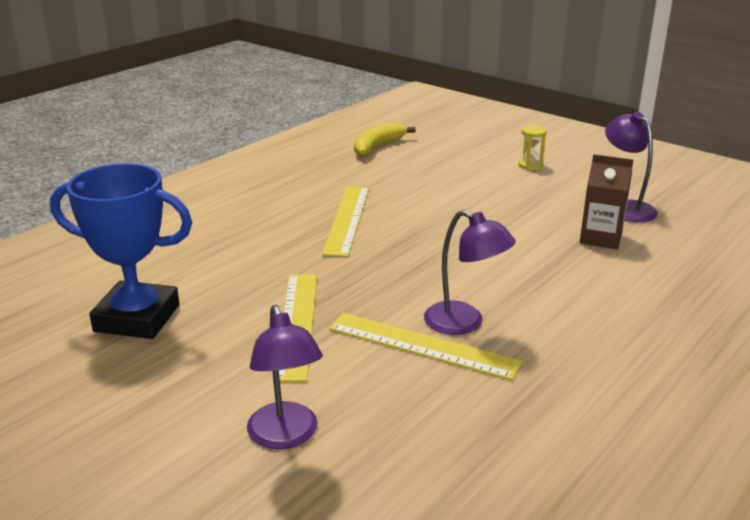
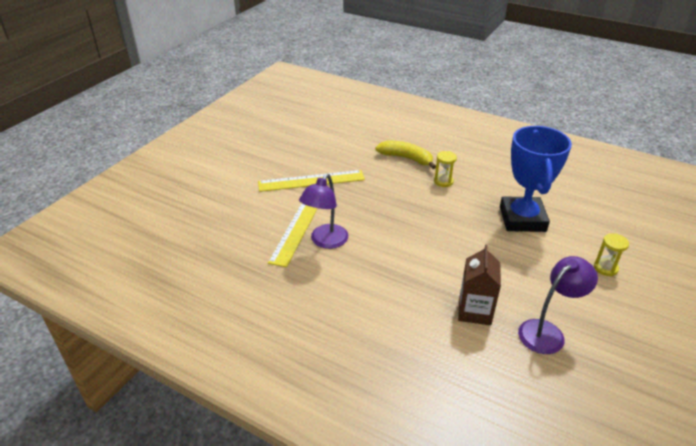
camera: 80 degrees right, 10 degrees up
blue trophy [50,163,192,339] -> blue trophy moved to [500,126,572,232]
purple lamp [247,304,323,450] -> none
yellow ruler [322,186,369,257] -> yellow hourglass [434,151,457,187]
yellow banana [354,122,416,156] -> yellow banana moved to [375,141,436,169]

